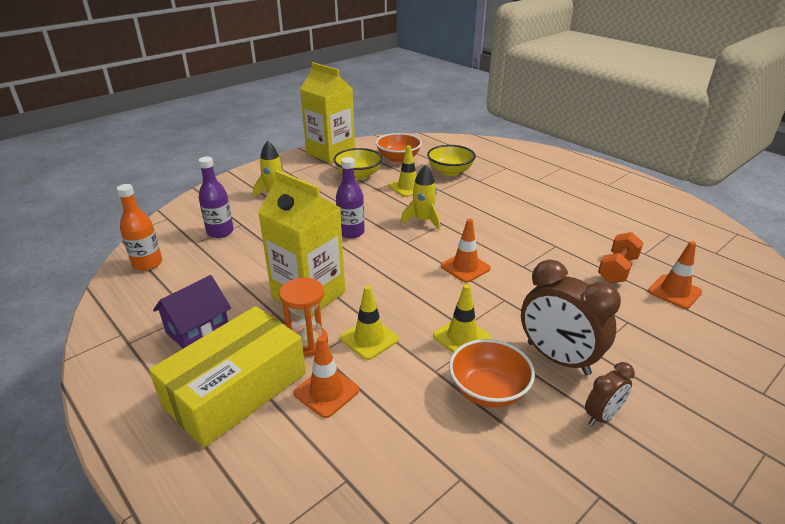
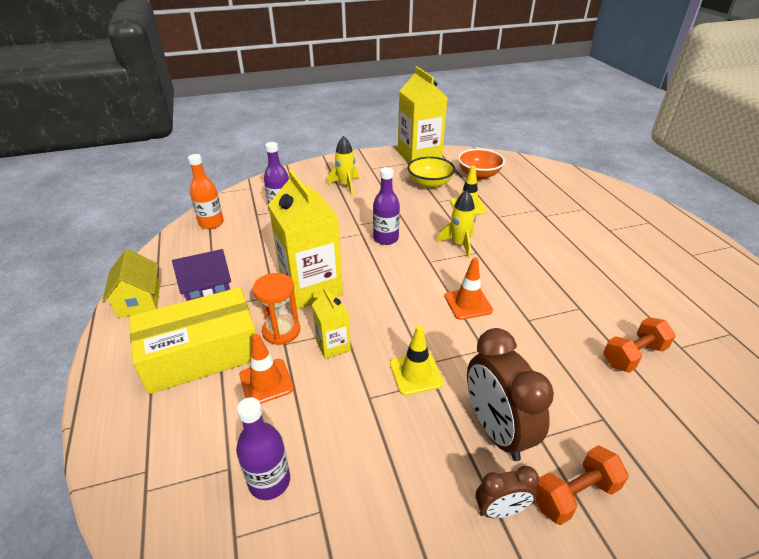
camera: 25 degrees right, 5 degrees up
yellow traffic cone [340,285,399,360] -> yellow carton [312,288,351,359]
yellow bowl [427,145,476,176] -> none
orange bowl [449,339,535,408] -> none
orange traffic cone [648,241,702,309] -> none
none -> yellow house [102,249,160,318]
none -> purple bottle [236,397,290,500]
none -> orange dumbbell [536,445,629,525]

